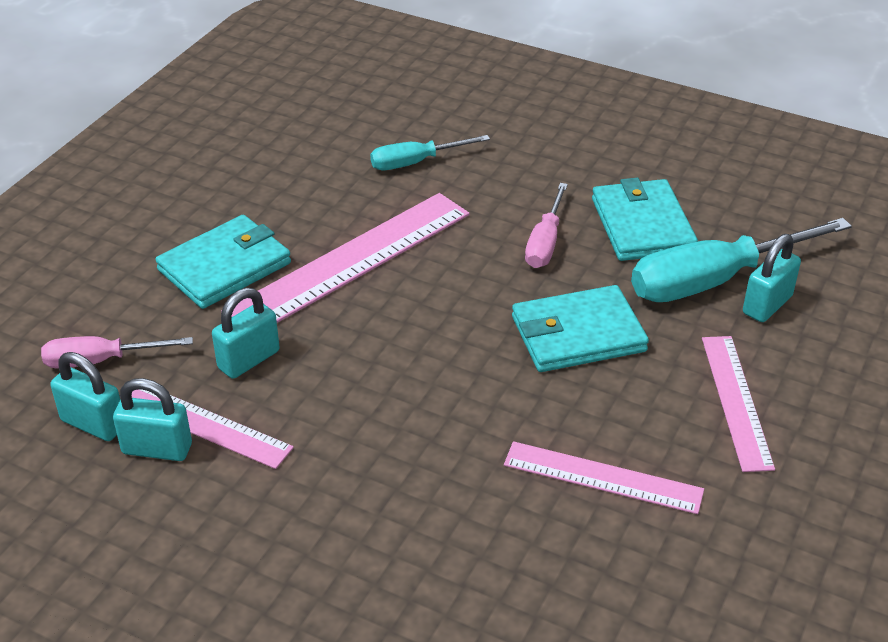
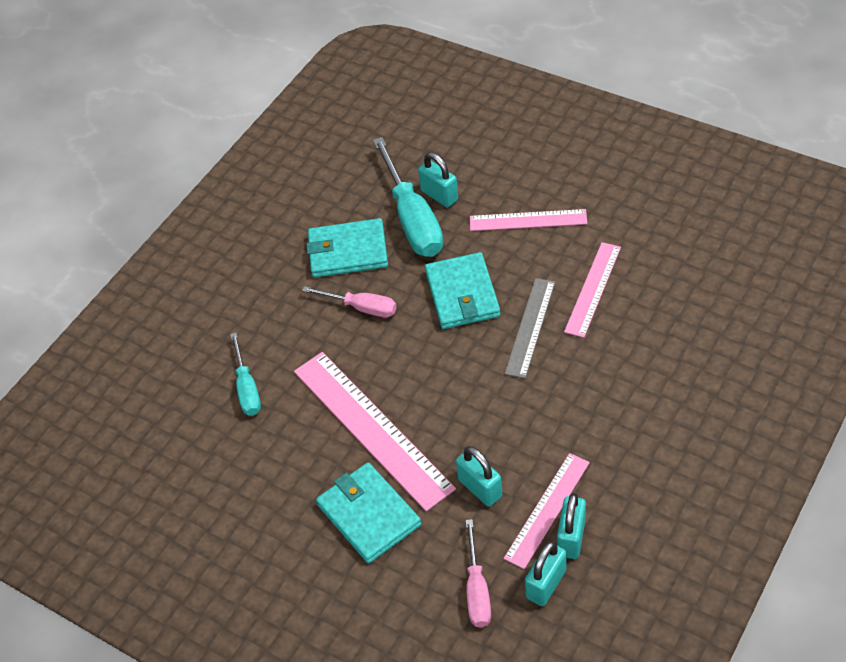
camera: 80 degrees left, 10 degrees up
none -> grey ruler [505,278,555,378]

